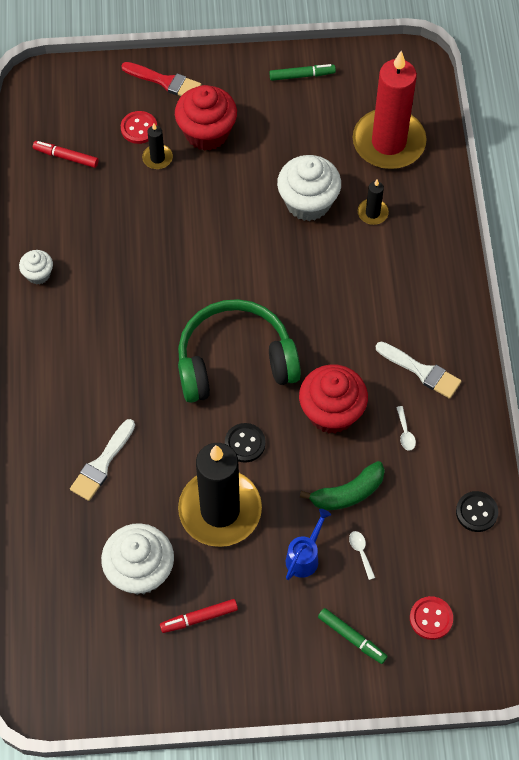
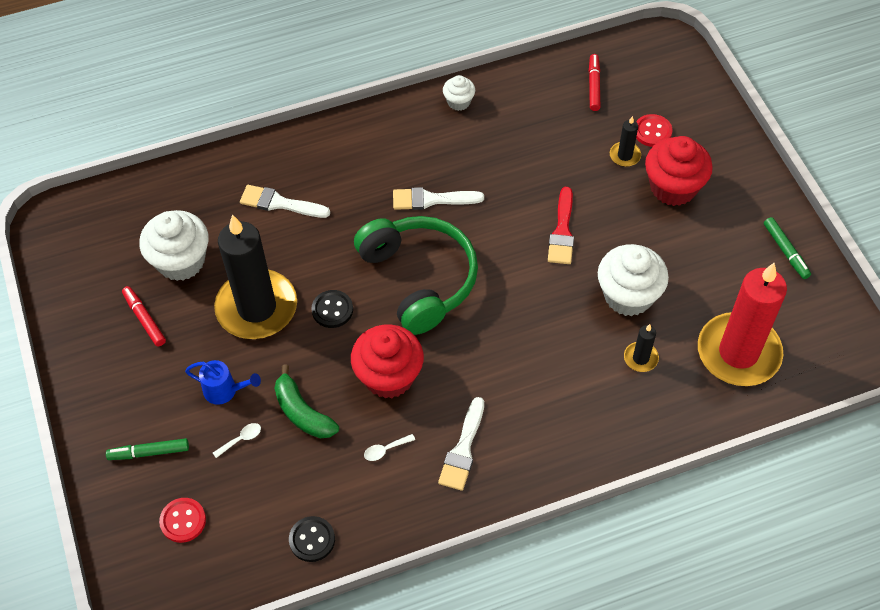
camera: 75 degrees right, 5 degrees down
red brush [121,62,202,96] -> red brush moved to [548,187,574,264]
green marker [318,608,388,664] -> green marker turned 60 degrees clockwise [106,438,189,460]
none -> white brush [393,187,484,210]

